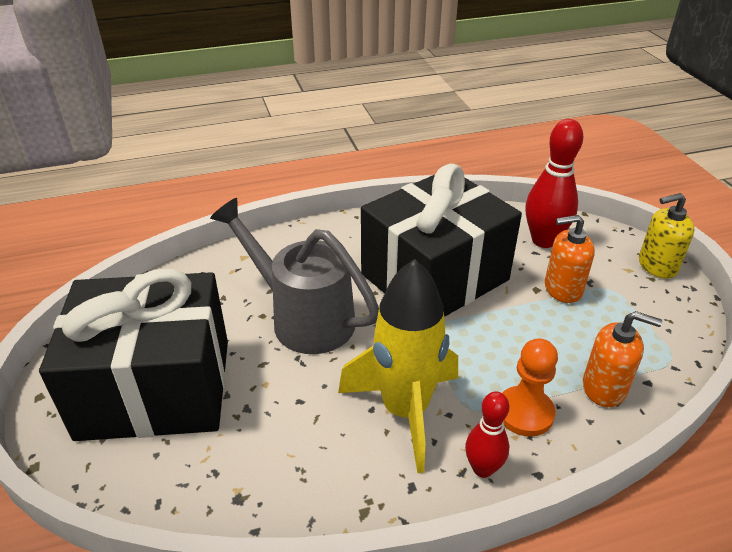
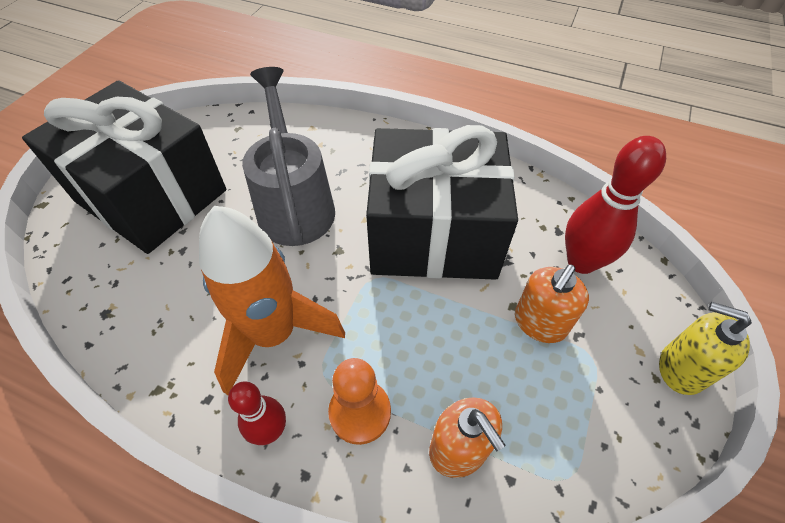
camera: 40 degrees right, 15 degrees up
yellow rocket [338,259,458,473] -> orange rocket [199,206,345,395]
orange soap dispenser [545,215,595,303] -> orange soap dispenser turned 90 degrees counterclockwise [515,264,589,343]

